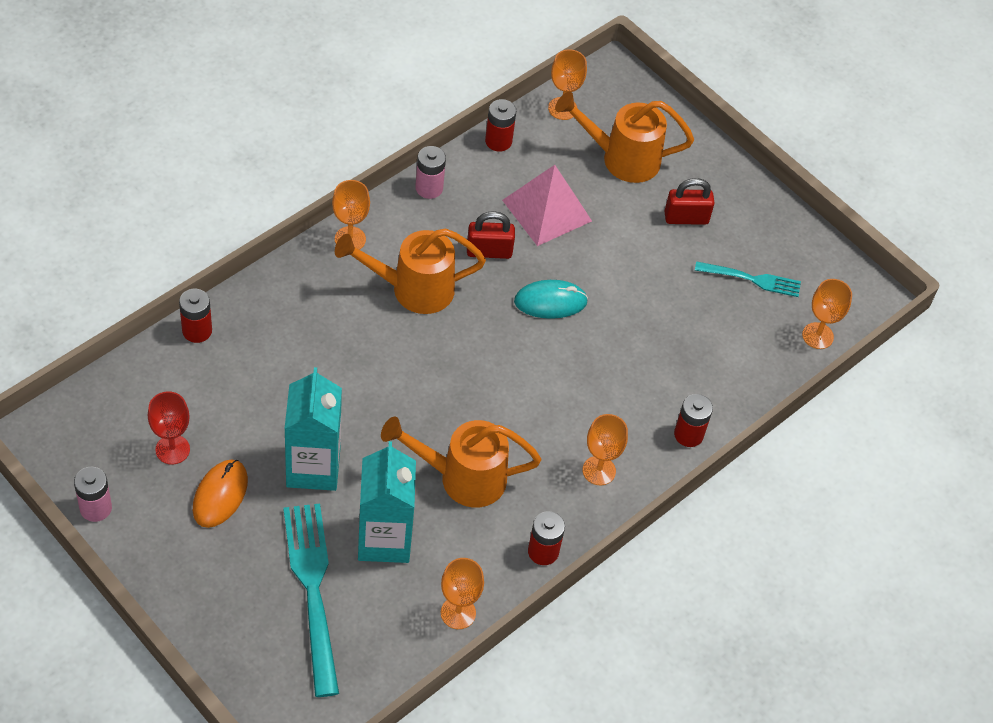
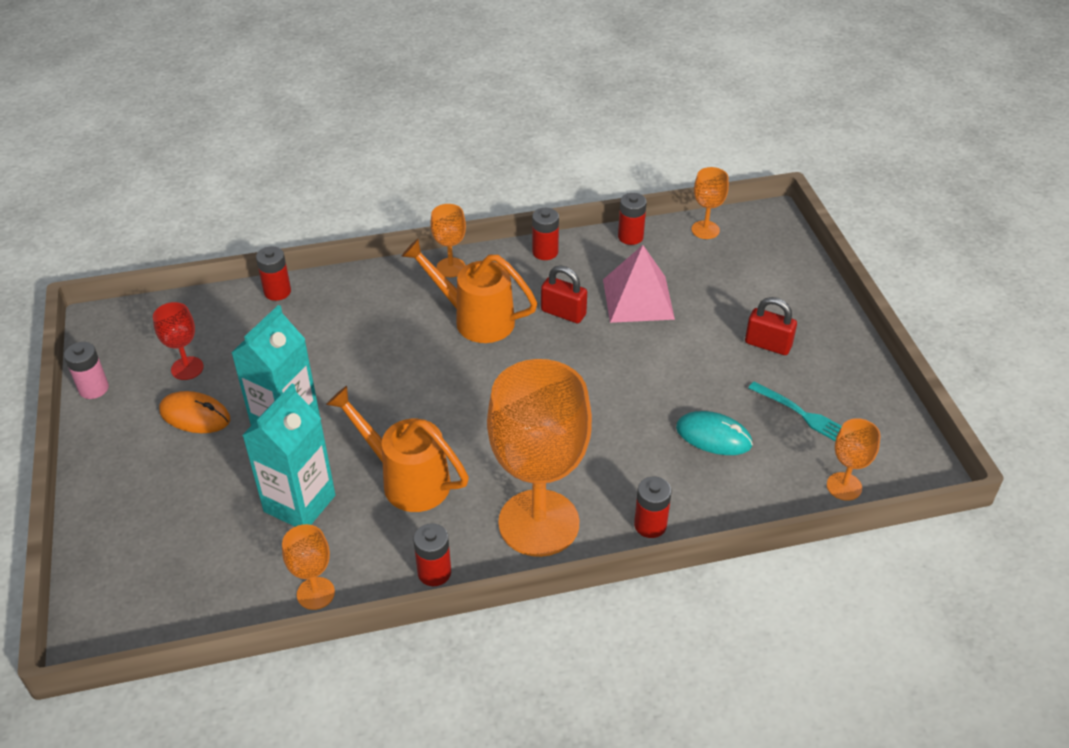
camera: 35 degrees right, 10 degrees down
orange mouse [193,459,248,528] -> orange mouse turned 60 degrees clockwise [159,391,231,433]
turquoise fork [283,504,339,697] -> none
pink battery [415,146,446,199] -> red battery [532,208,559,260]
turquoise mouse [514,280,588,319] -> turquoise mouse moved to [676,411,753,455]
orange watering can [555,92,694,183] -> none
orange goblet [583,414,628,485] -> orange goblet [487,359,592,557], size x2.26

